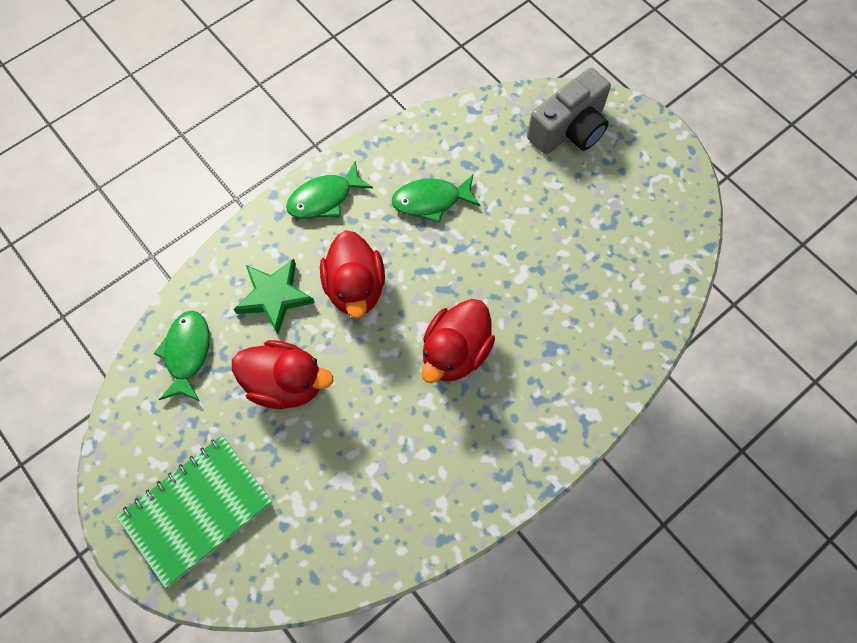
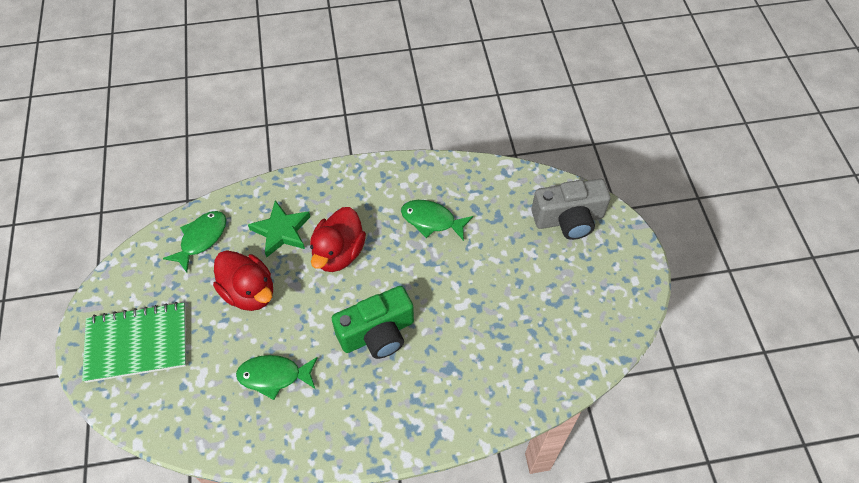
camera: 30 degrees right, 10 degrees down
green fish [286,161,373,219] -> green fish moved to [236,355,318,400]
red duck [422,299,495,383] -> green camera [332,286,414,359]

